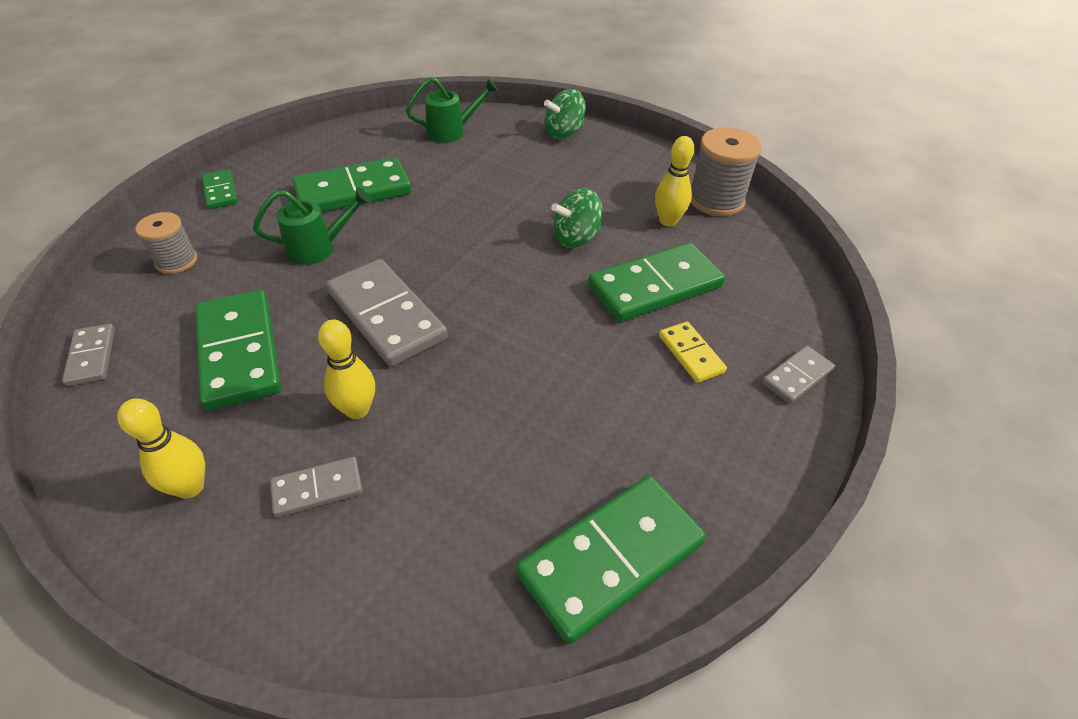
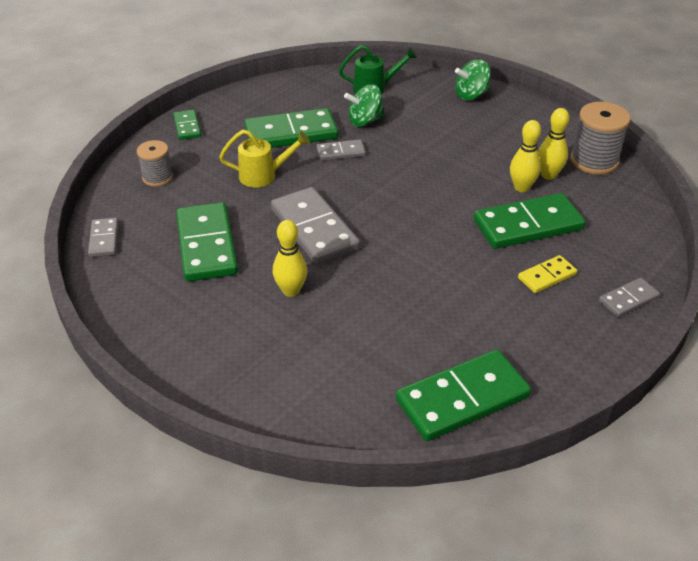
camera: 10 degrees right, 5 degrees down
yellow bowling pin [117,398,205,499] -> yellow bowling pin moved to [510,120,541,192]
green watering can [253,187,372,265] -> yellow watering can [219,130,310,188]
grey domino [270,457,363,518] -> grey domino moved to [316,139,366,161]
green spinning top [551,188,603,248] -> green spinning top moved to [344,84,385,127]
yellow domino [659,322,727,383] -> yellow domino turned 75 degrees clockwise [518,255,577,293]

